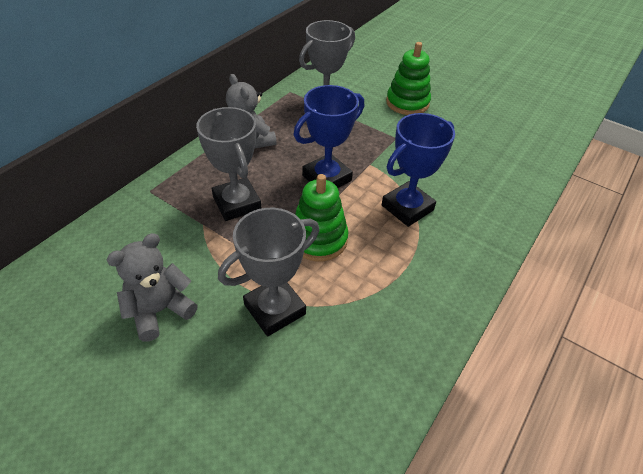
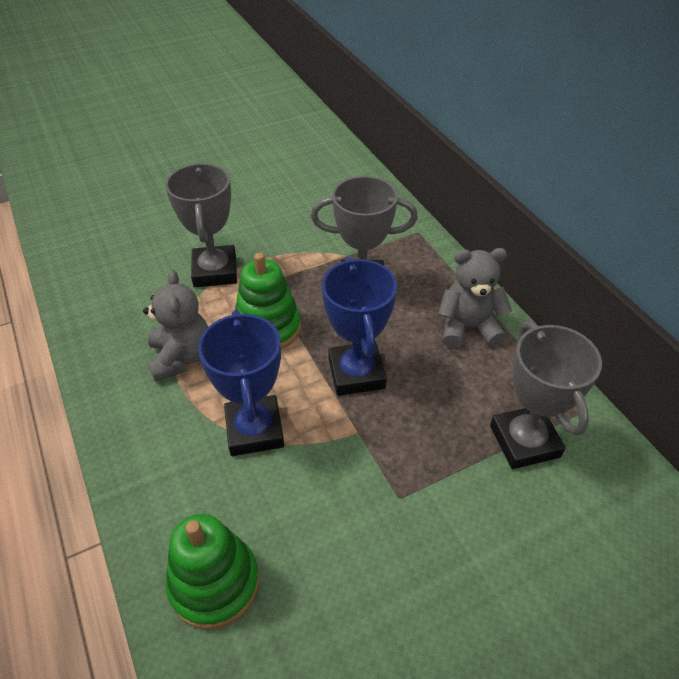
camera: 120 degrees right, 0 degrees up
grey teddy bear [106,233,198,342] -> grey teddy bear moved to [143,269,208,382]
green stacking toy [386,42,431,115] -> green stacking toy moved to [165,514,259,630]

